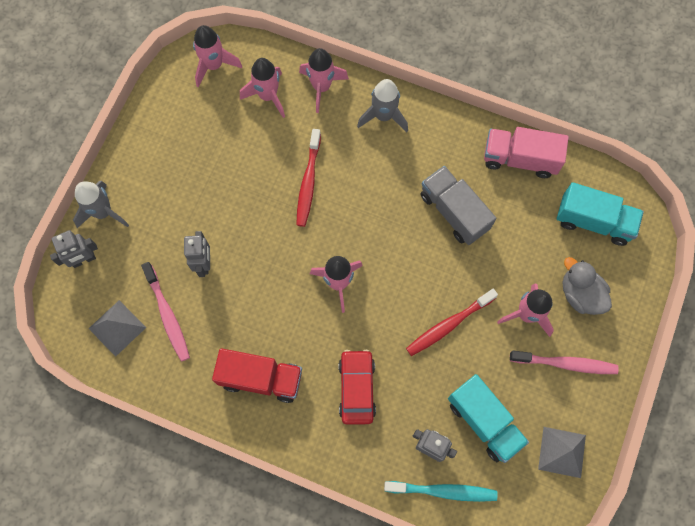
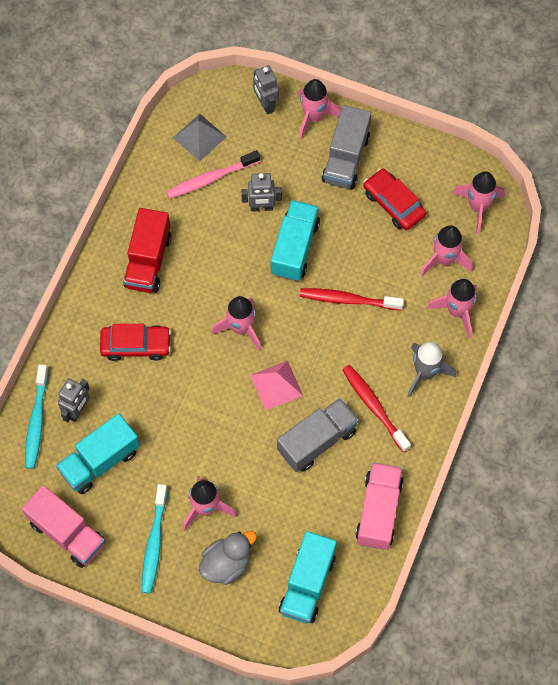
camera: 90 degrees right, 5 degrees down
grey rocket [73,181,129,228] -> pink rocket [298,79,341,140]
red toothbrush [406,289,498,356] -> red toothbrush moved to [342,365,411,452]
pink toothbrush [510,351,619,374] -> turquoise toothbrush [142,484,168,593]
grey pyramid [538,427,586,478] -> pink truck [22,485,106,568]
none -> pink pyramid [250,361,303,410]
none -> turquoise truck [270,200,320,281]
none -> grey truck [322,105,371,189]
none -> red car [363,168,426,230]

